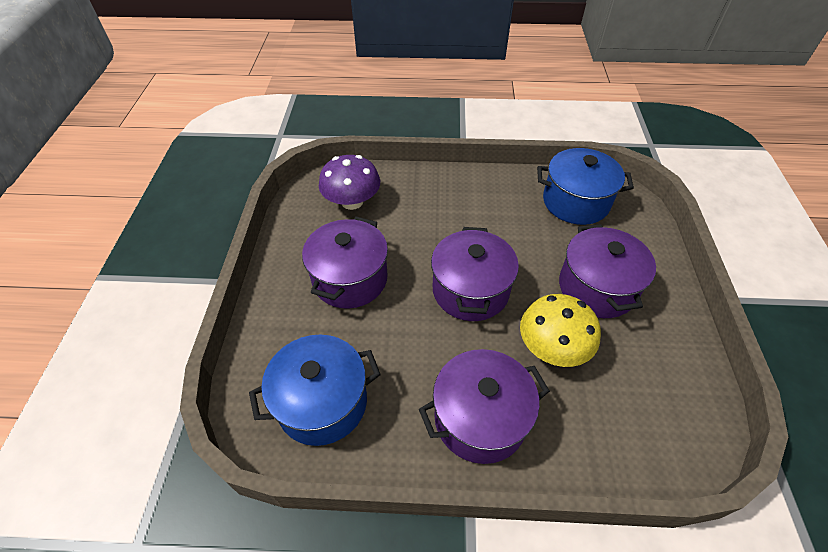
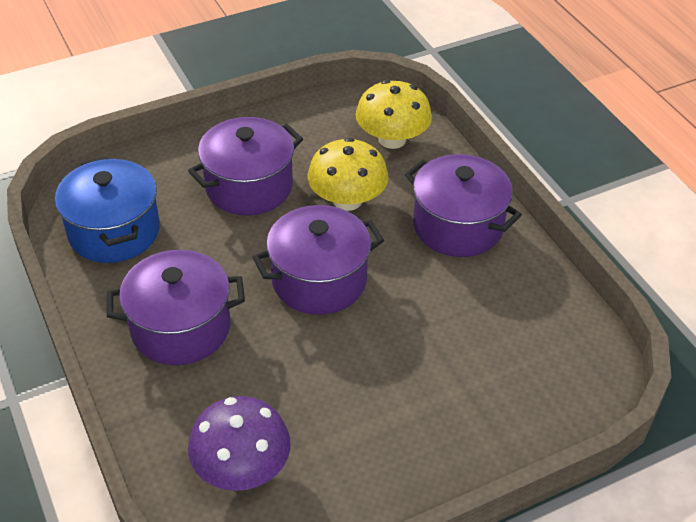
camera: 120 degrees left, 5 degrees down
blue pot [249,334,381,446] -> none
purple pot [302,217,388,309] -> purple pot moved to [107,250,245,365]
none -> yellow mushroom [356,80,432,149]

